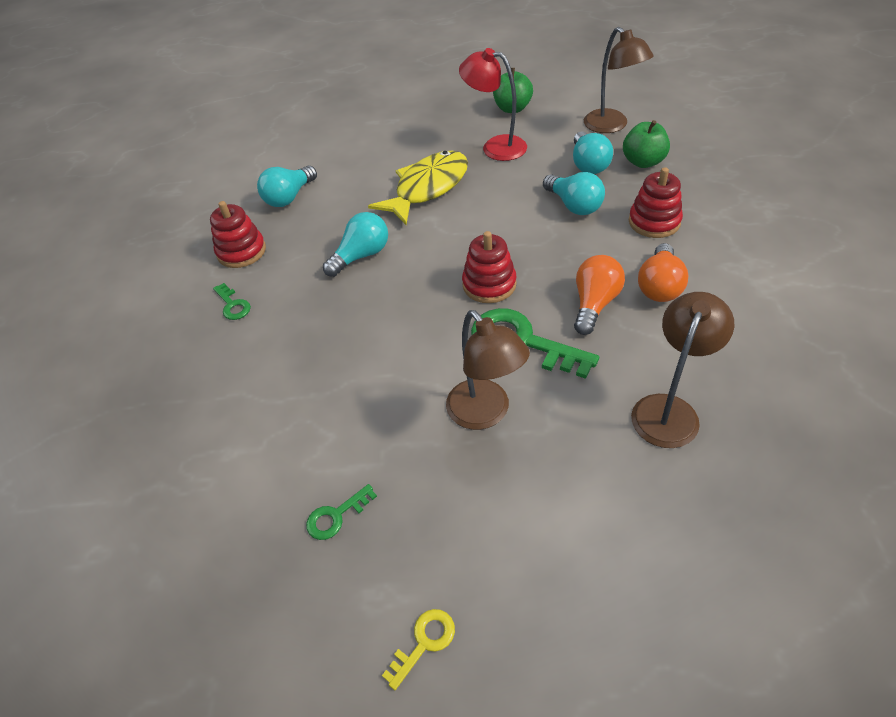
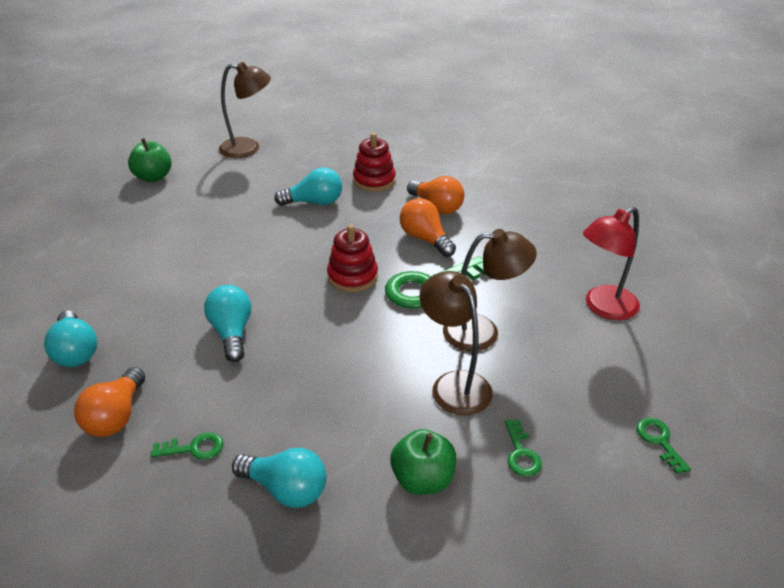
camera: 65 degrees left, 10 degrees down
red stacking toy [210,201,266,268] -> orange light bulb [74,367,145,437]
yellow fish [368,151,468,225] -> none
yellow key [382,609,455,690] -> green key [636,418,691,474]
red lamp [459,48,527,161] -> red lamp moved to [583,207,640,320]
turquoise light bulb [573,131,613,174] -> turquoise light bulb moved to [232,448,326,508]
green apple [623,120,670,168] -> green apple moved to [390,429,456,495]
brown lamp [631,292,734,448] -> brown lamp moved to [420,271,493,416]

